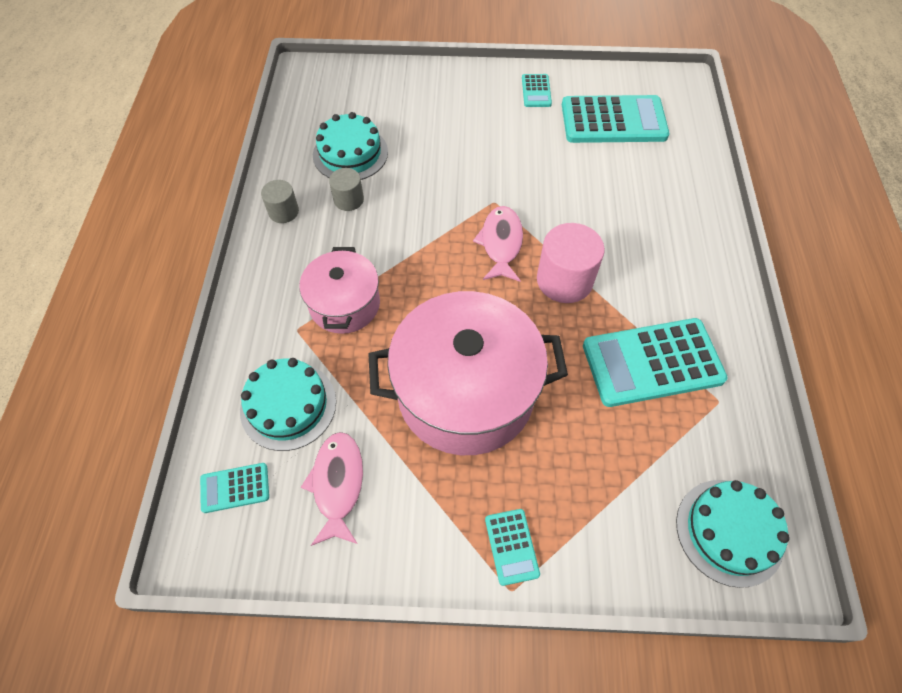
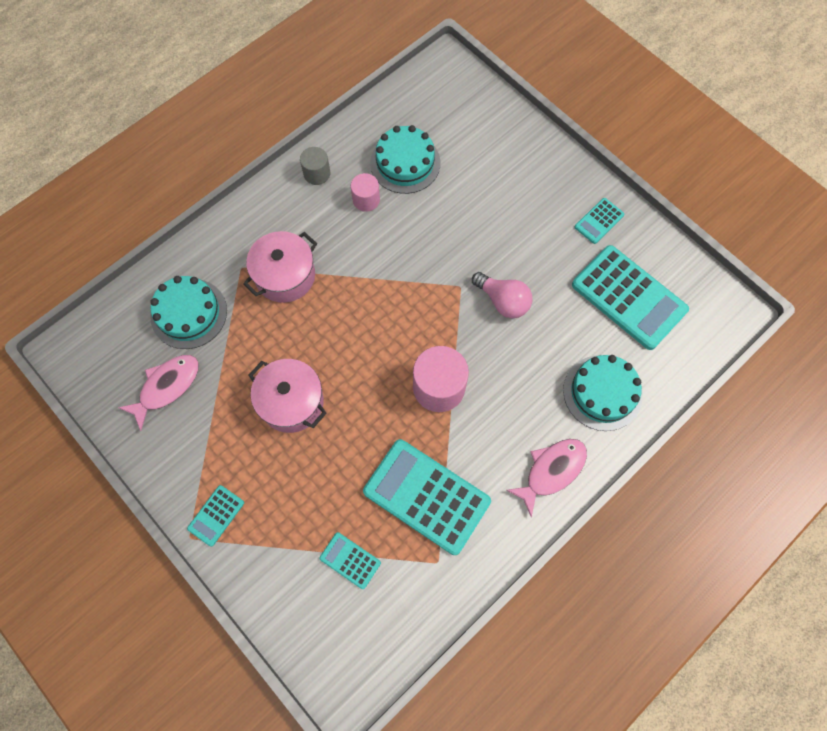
camera: 45 degrees right, 10 degrees up
turquoise calculator [200,463,269,513] -> turquoise calculator moved to [319,532,381,589]
grey cylinder [329,168,364,211] -> pink cylinder [351,173,380,212]
pink pot [369,291,568,455] -> pink pot [249,359,327,433], size x0.56
pink fish [473,206,523,282] -> pink fish moved to [506,439,587,517]
turquoise cake [676,480,790,588] -> turquoise cake moved to [563,355,643,431]
none -> pink light bulb [472,272,533,318]

